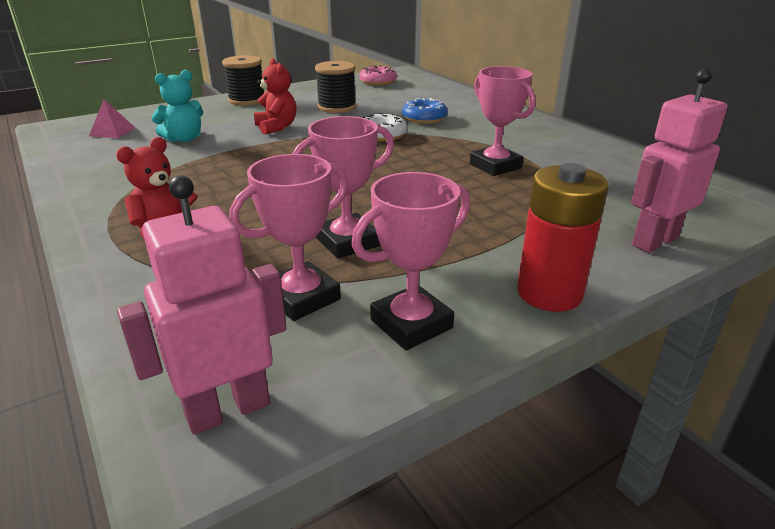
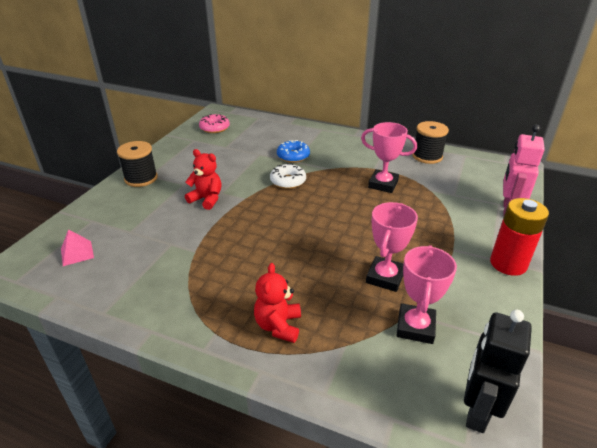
camera: 35 degrees left, 5 degrees up
pink robot [117,175,287,435] -> black robot [464,310,532,433]
turquoise teddy bear [151,70,203,142] -> none
black spool [315,61,356,113] -> black spool moved to [412,121,449,164]
pink trophy [351,172,470,350] -> none

